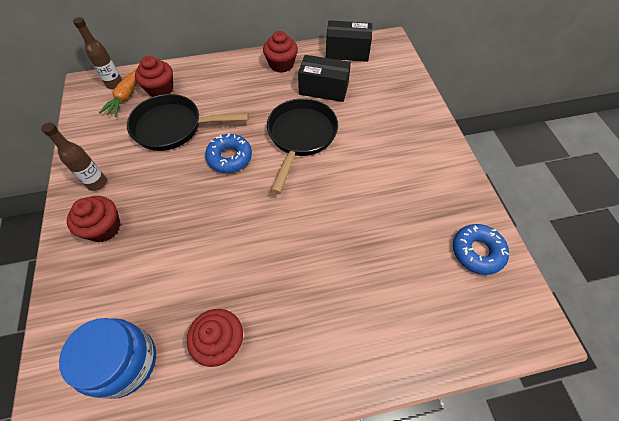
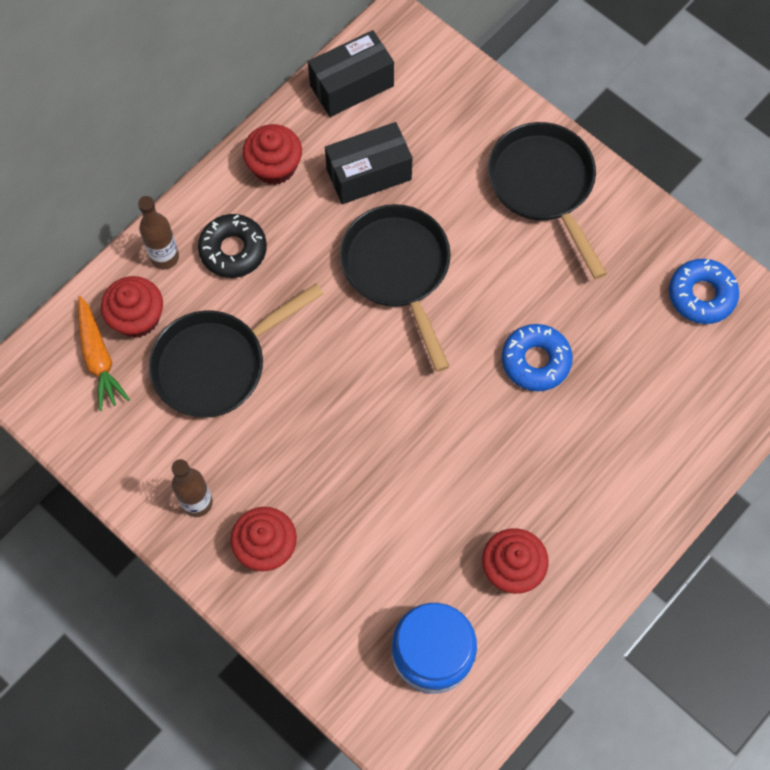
camera: 35 degrees left, 10 degrees up
brown bottle [73,17,122,89] -> brown bottle moved to [138,196,179,269]
blue donut [205,133,252,173] -> blue donut moved to [502,324,573,391]
none -> black donut [198,214,267,278]
none -> black pan [488,122,607,279]

